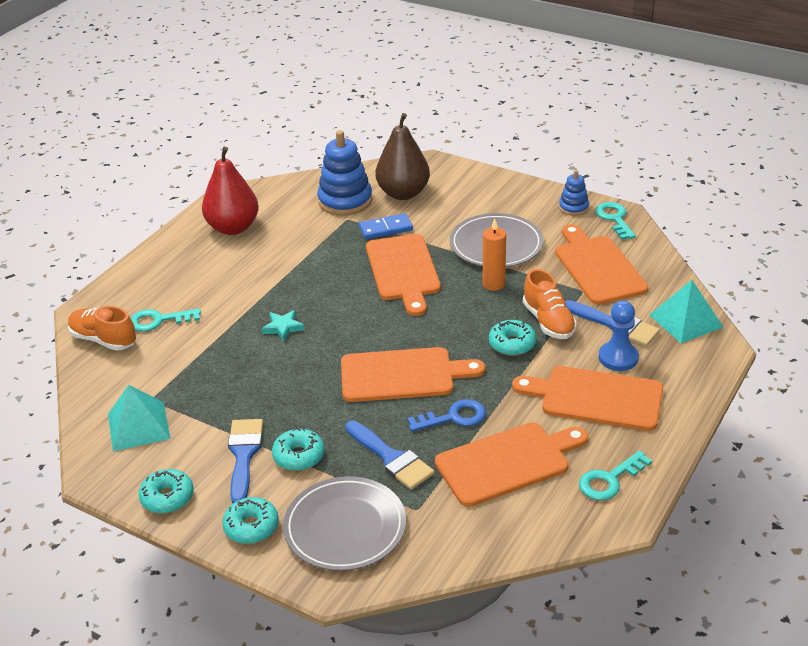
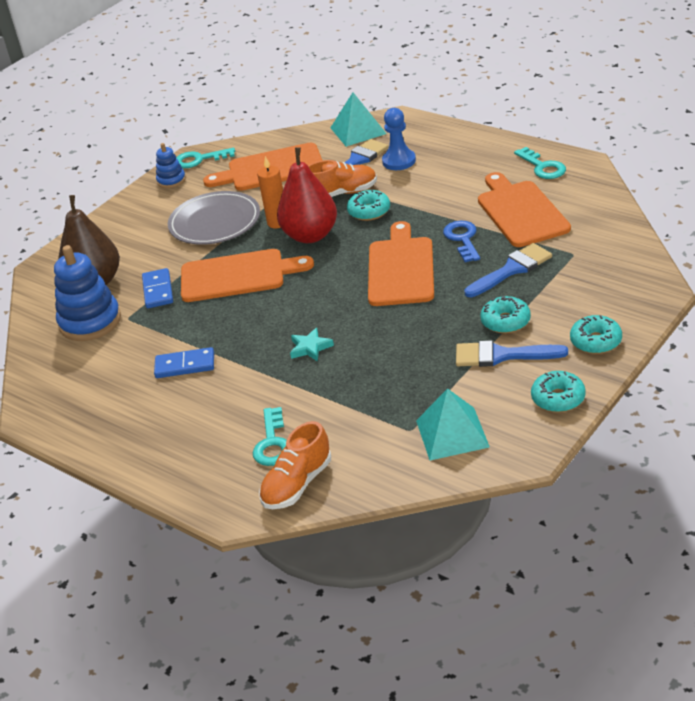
camera: 80 degrees left, 0 degrees up
red pear [202,147,259,235] -> red pear moved to [277,147,337,243]
grey plate [283,476,406,571] -> none
orange cutting board [512,366,663,431] -> none
none -> blue domino [154,347,214,378]

